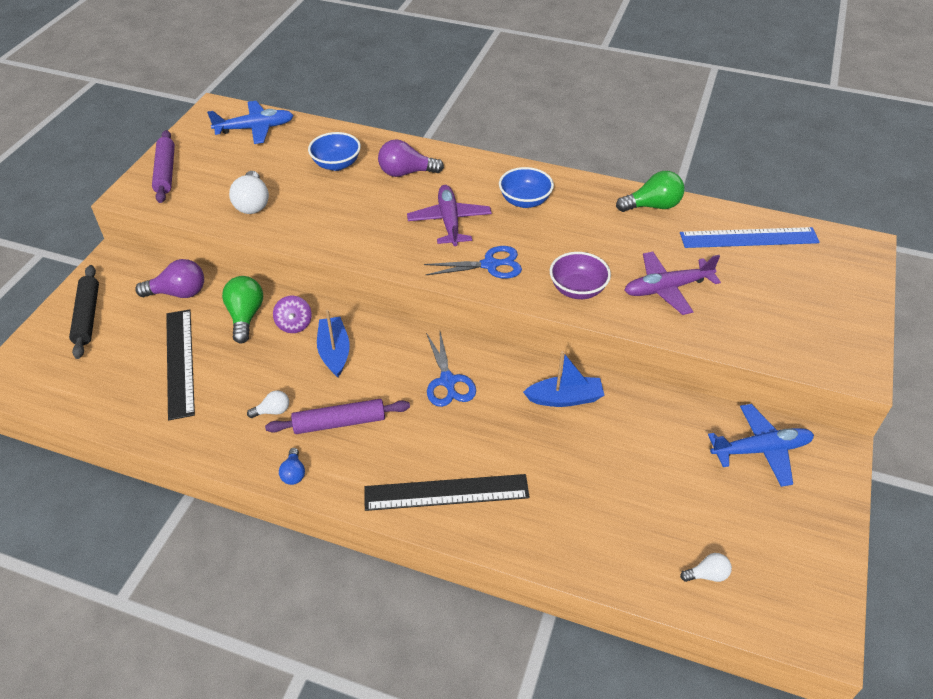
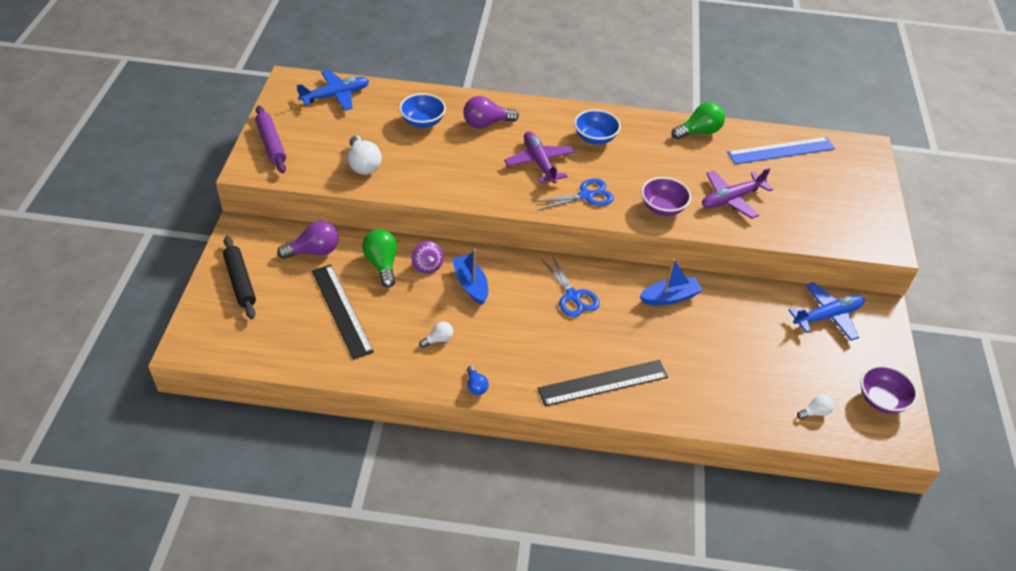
camera: 15 degrees left, 0 degrees up
purple rolling pin [265,399,410,434] -> none
none -> purple bowl [861,365,918,414]

